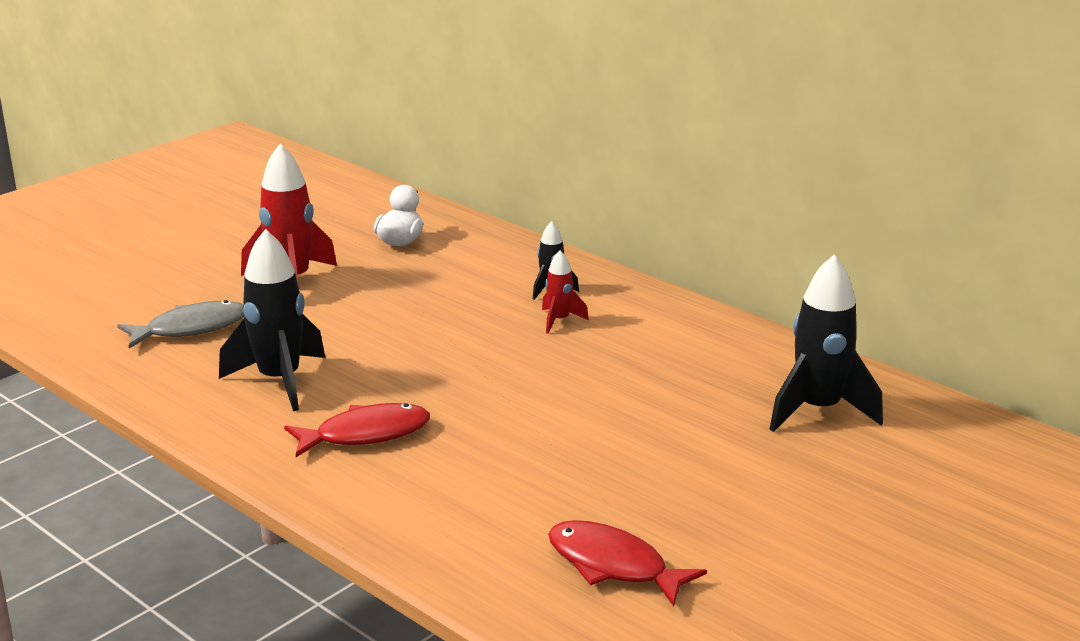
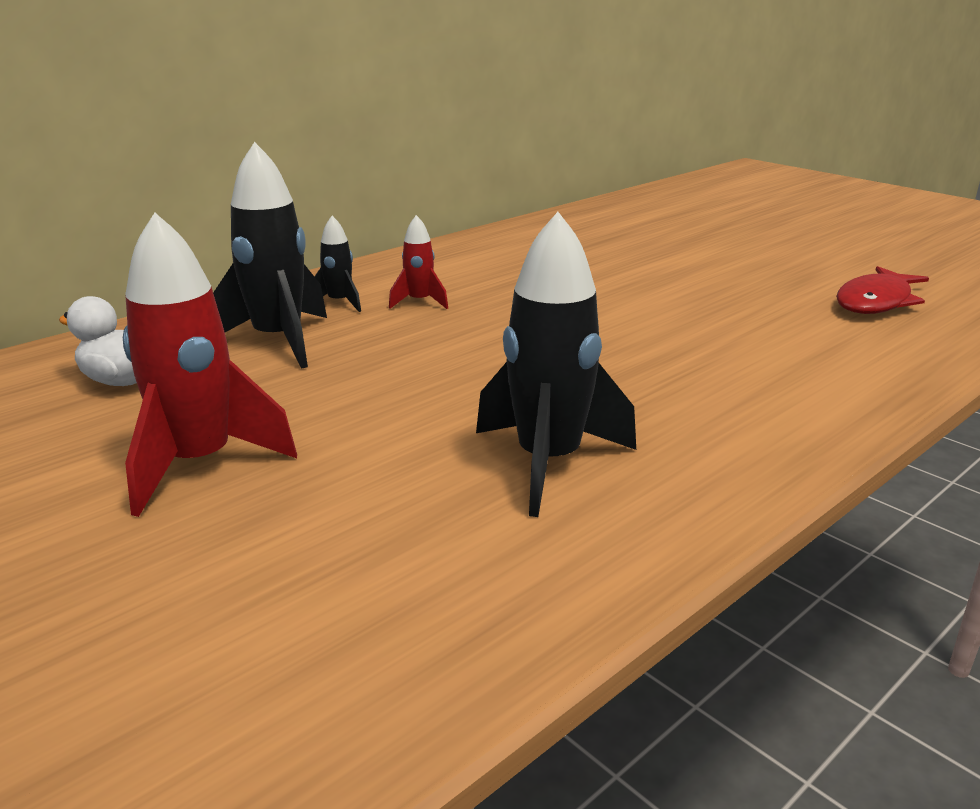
camera: 85 degrees left, 0 degrees up
grey fish [117,300,244,348] -> none
red fish [284,403,430,457] -> none
black rocket [769,255,883,432] -> black rocket moved to [213,142,327,369]

